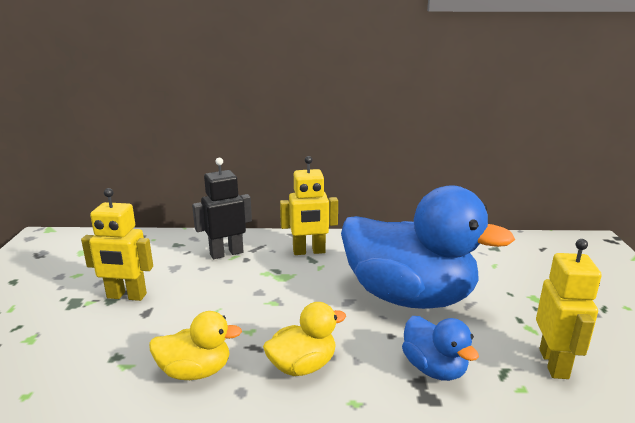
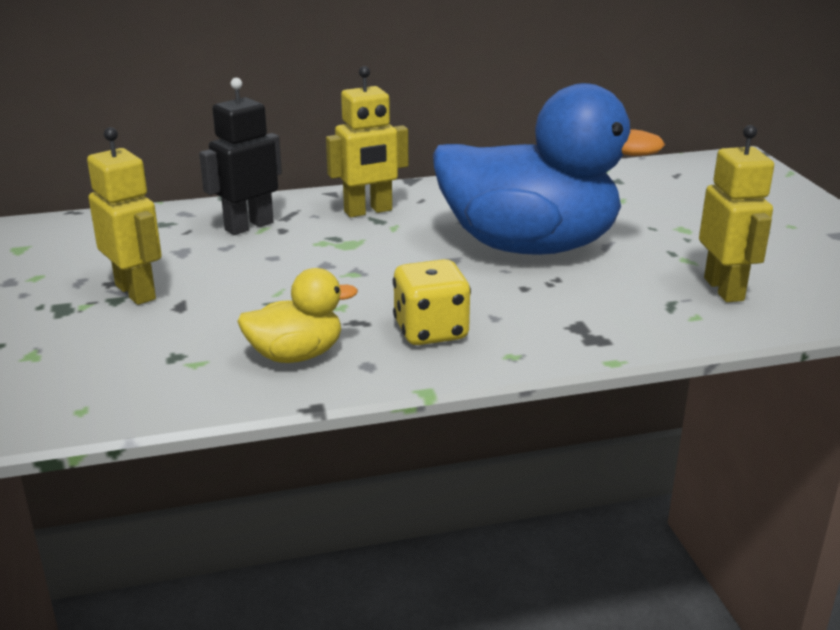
camera: 15 degrees left, 5 degrees up
yellow robot [81,188,153,301] -> yellow robot turned 120 degrees counterclockwise [87,127,162,305]
yellow duck [263,302,346,376] -> yellow dice [393,259,471,345]
blue duck [402,316,479,381] -> none

